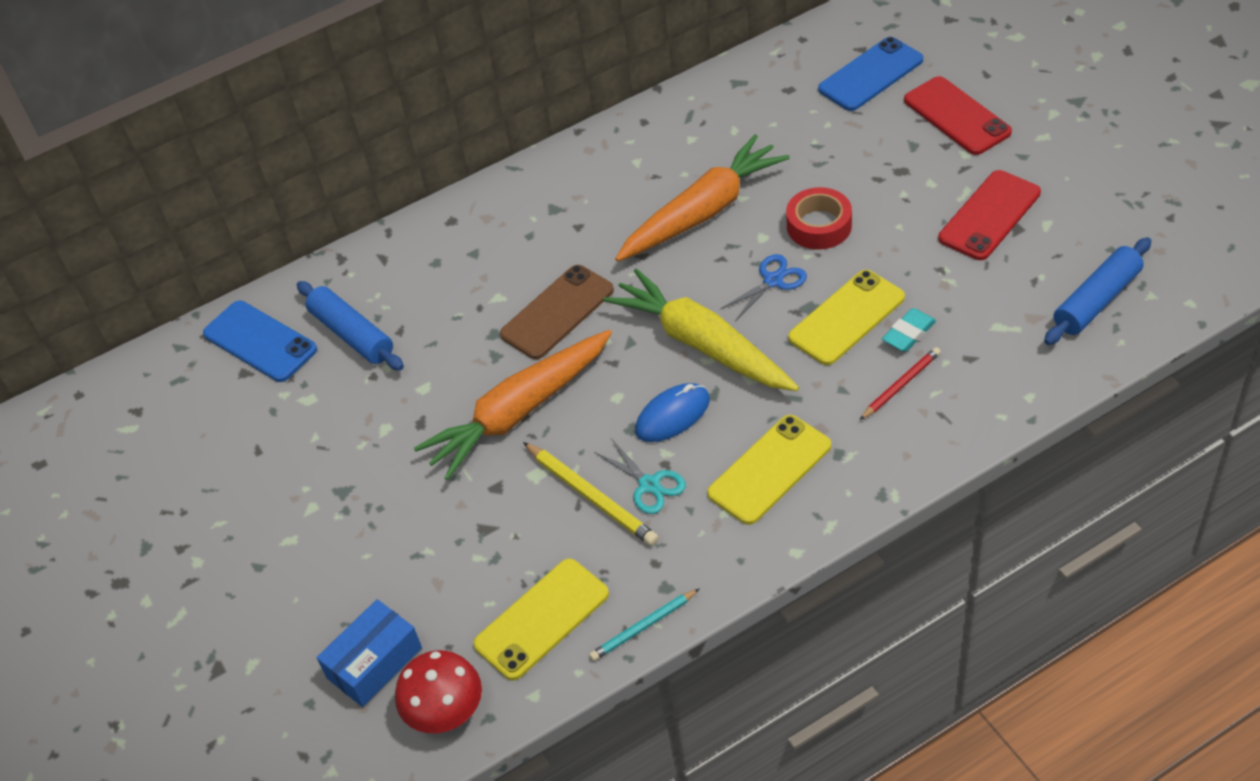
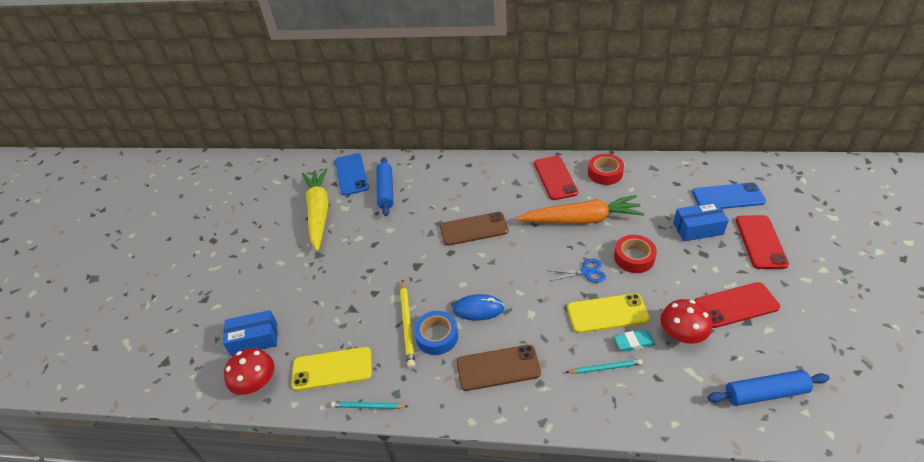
camera: 35 degrees right, 5 degrees down
orange carrot [414,330,612,481] -> none
turquoise scissors [594,438,686,514] -> blue tape [414,311,458,355]
yellow carrot [603,268,799,391] -> yellow carrot moved to [302,168,328,251]
yellow phone [707,415,831,525] -> brown phone [457,345,541,391]
red pencil [860,347,941,420] -> turquoise pencil [566,359,643,374]
none -> red phone [534,156,578,200]
none -> red tape [588,154,624,185]
none -> red mushroom [660,299,712,344]
none -> blue box [673,202,729,241]

